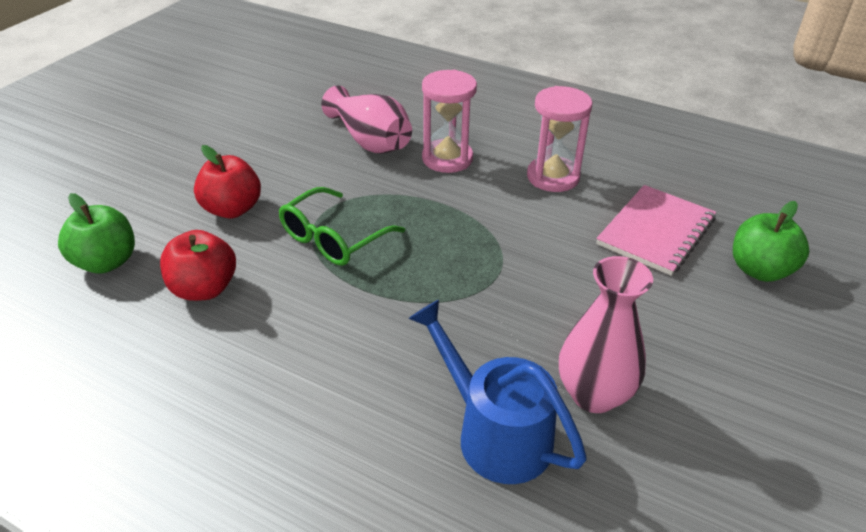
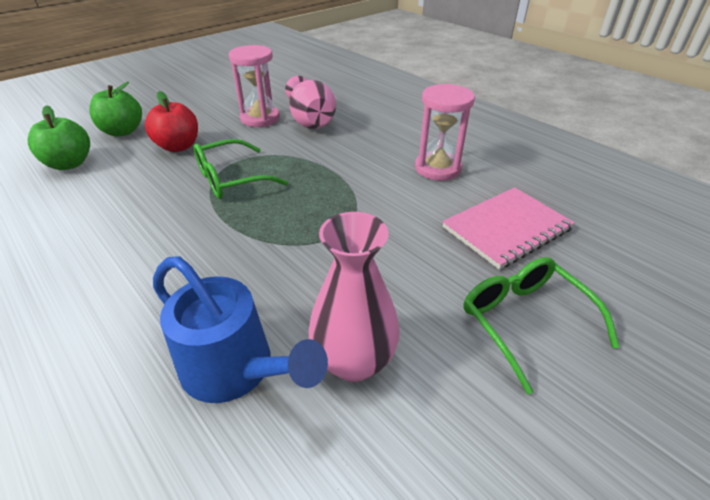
camera: 20 degrees right, 0 degrees up
red apple [160,230,236,301] -> none
blue watering can [408,300,587,484] -> blue watering can turned 150 degrees clockwise [153,256,328,403]
pink hourglass [422,70,477,173] -> pink hourglass moved to [229,45,280,127]
green apple [733,201,809,282] -> green apple moved to [89,82,142,136]
none -> green glasses [463,257,620,394]

